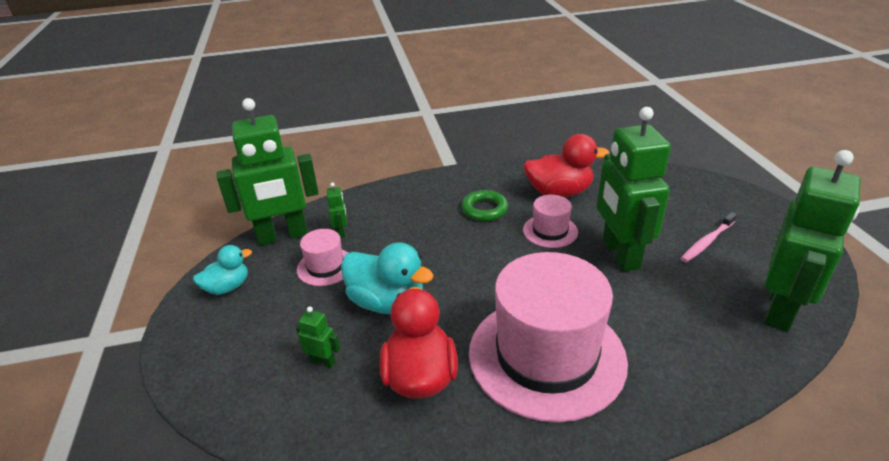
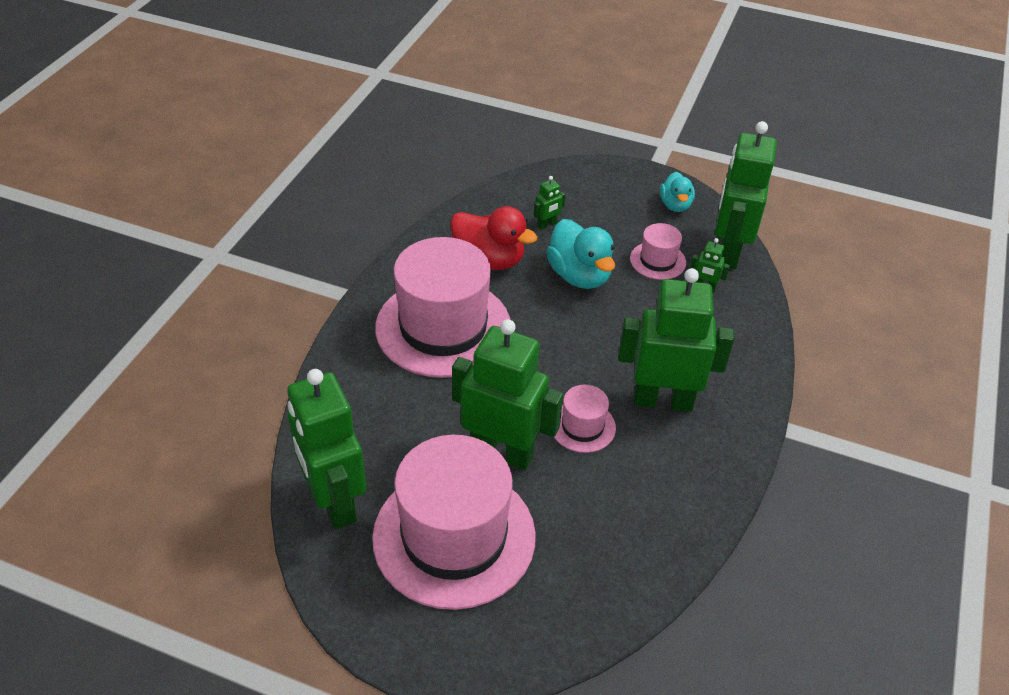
camera: 120 degrees right, 10 degrees up
turquoise duck [341,242,434,314] -> turquoise duck turned 90 degrees counterclockwise [546,219,615,289]
green ring [461,190,508,221] -> green robot [618,268,734,412]
red duck [524,134,609,197] -> none
pink toothbrush [680,212,737,262] -> pink hat [372,435,536,610]

